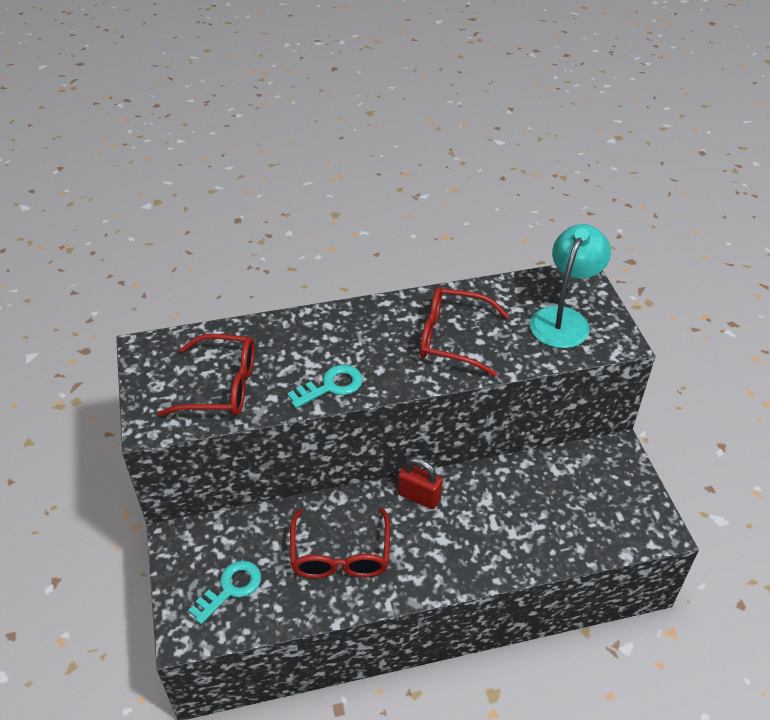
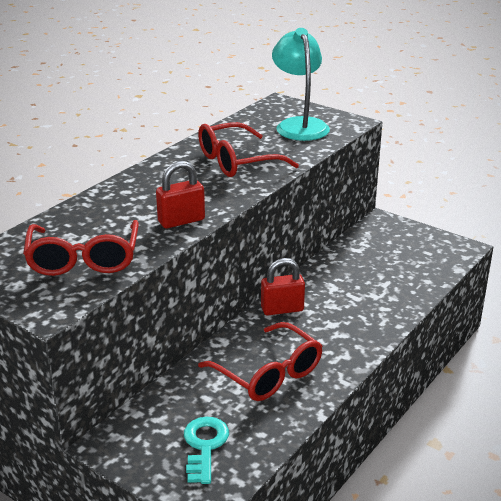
camera: 40 degrees left, 15 degrees down
red glasses [158,334,255,416] -> red glasses turned 120 degrees clockwise [23,220,139,276]
turquoise key [287,365,363,408] -> red padlock [156,161,205,228]

